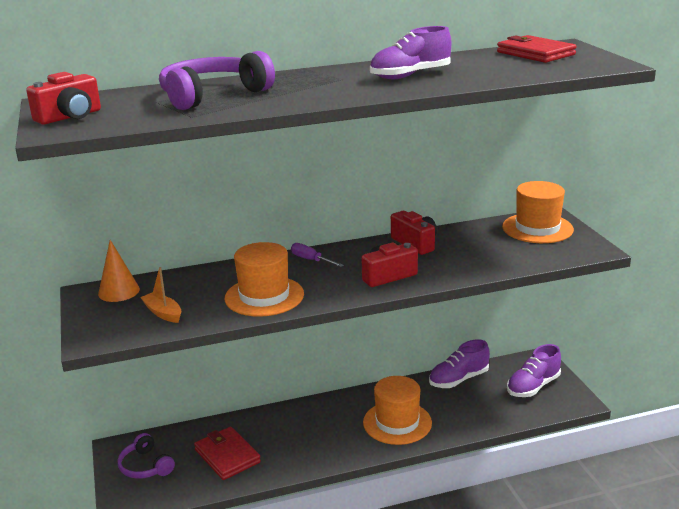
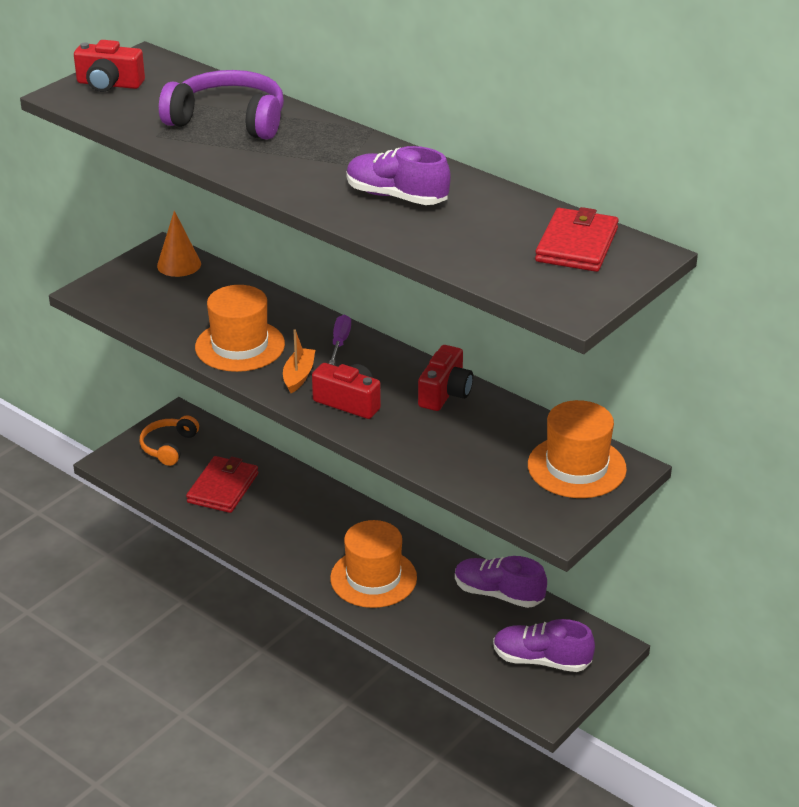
camera: 55 degrees right, 10 degrees up
purple headphones [118,433,175,479] -> orange headphones [139,415,199,466]
orange boat [140,267,181,323] -> orange boat moved to [283,329,315,393]

